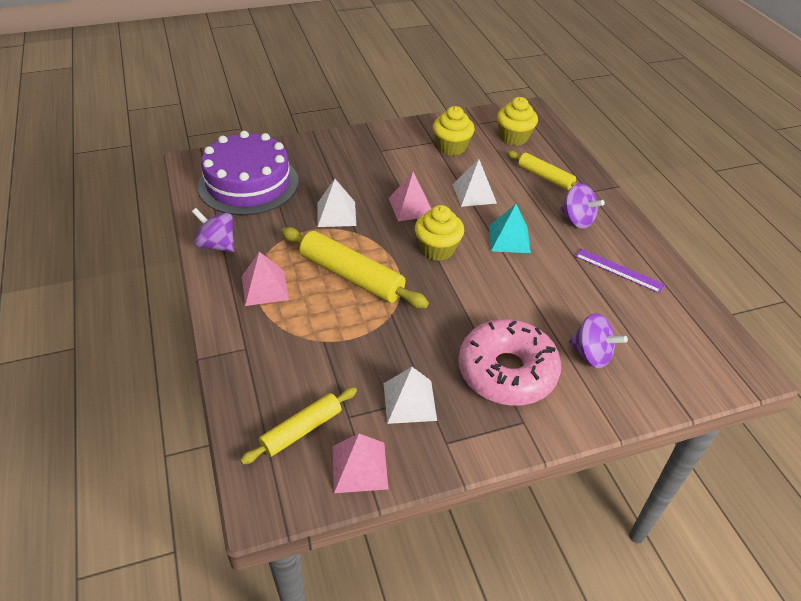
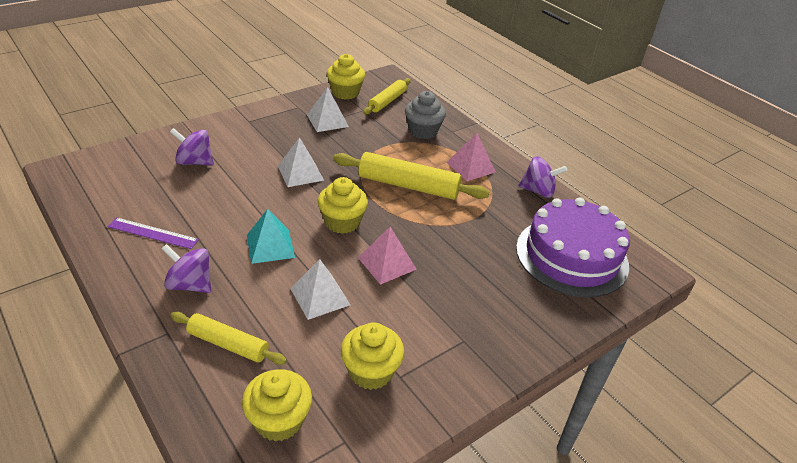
camera: 160 degrees right, 5 degrees down
white pyramid [317,179,356,227] -> white pyramid moved to [278,137,324,187]
pink pyramid [333,434,388,493] -> yellow cupcake [327,54,365,100]
pink donut [458,319,561,405] -> none
none -> grey cupcake [405,91,446,139]

